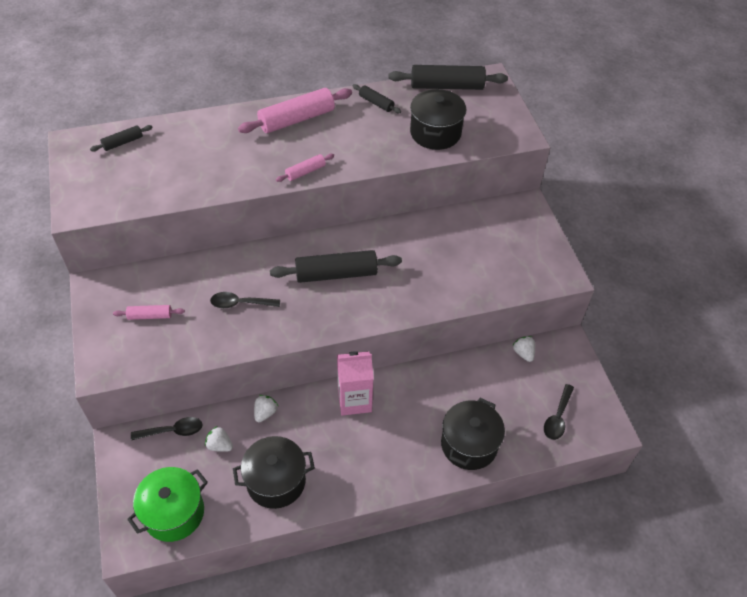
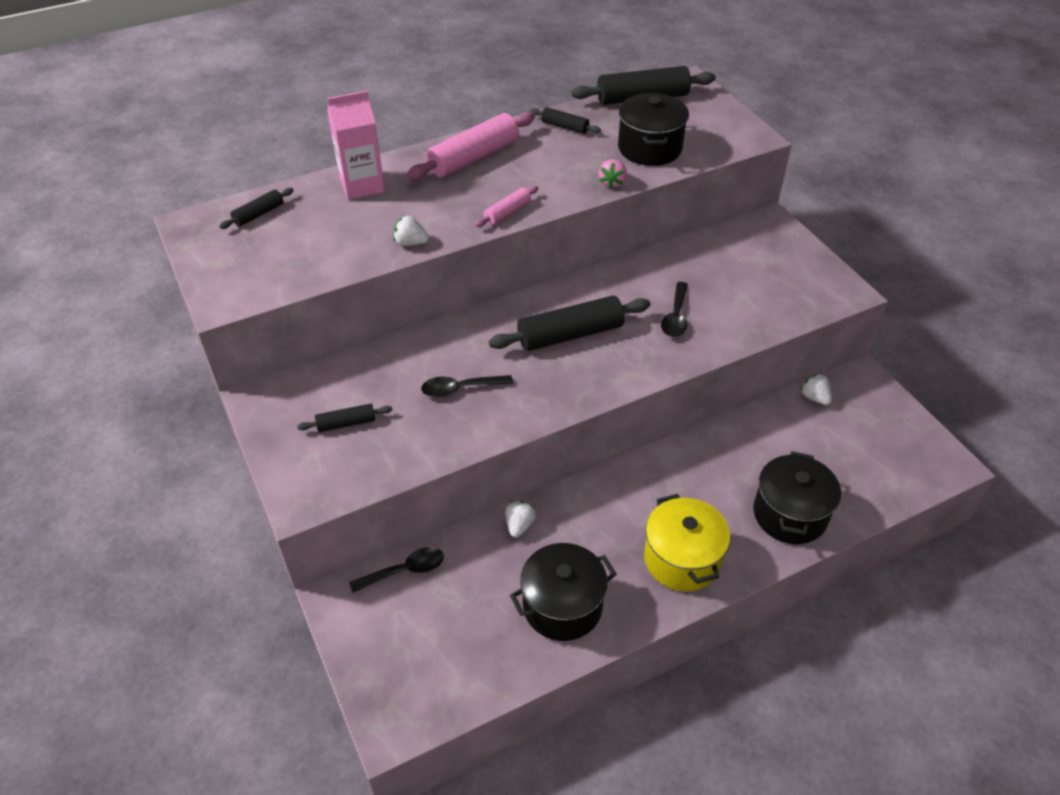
camera: 10 degrees left, 5 degrees down
pink rolling pin [113,305,185,320] -> black rolling pin [297,404,392,432]
green pot [127,467,208,542] -> none
white strawberry [205,426,233,452] -> white strawberry moved to [394,216,429,246]
pink carton [337,351,374,416] -> pink carton moved to [327,91,385,200]
black spoon [544,384,574,440] -> black spoon moved to [661,282,688,337]
none -> pink strawberry [599,159,627,189]
none -> yellow pot [644,494,730,591]

